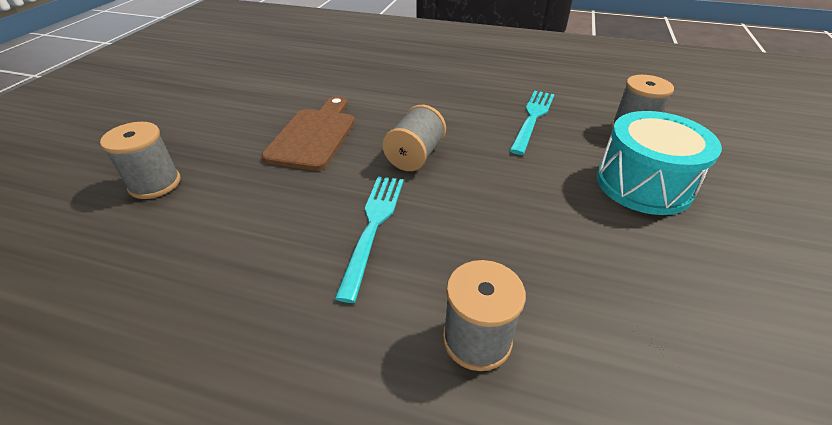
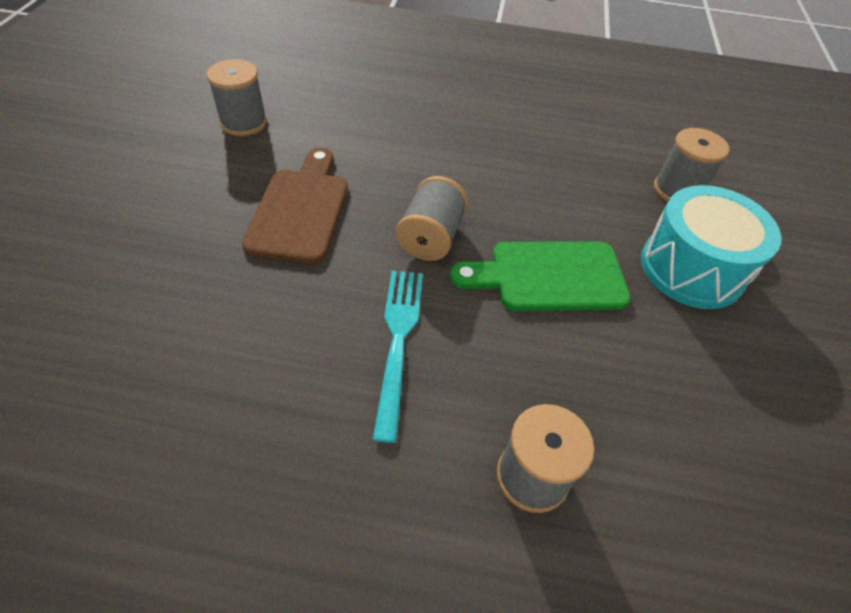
camera: 10 degrees left, 10 degrees up
grey spool [100,122,181,199] -> grey spool moved to [207,59,267,136]
turquoise fork [509,91,554,155] -> none
none -> green cutting board [450,242,630,311]

